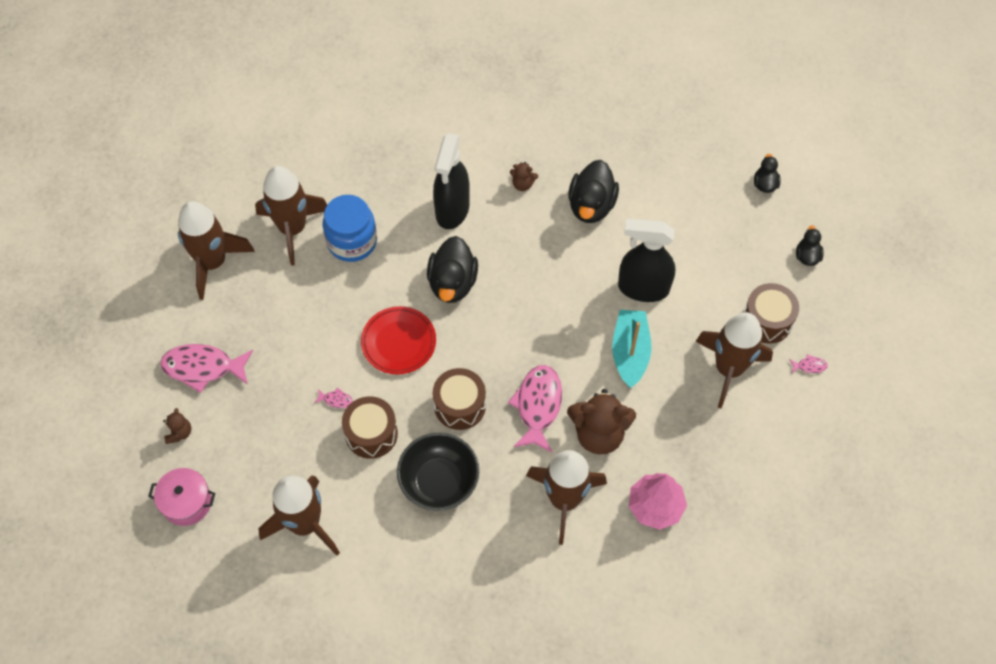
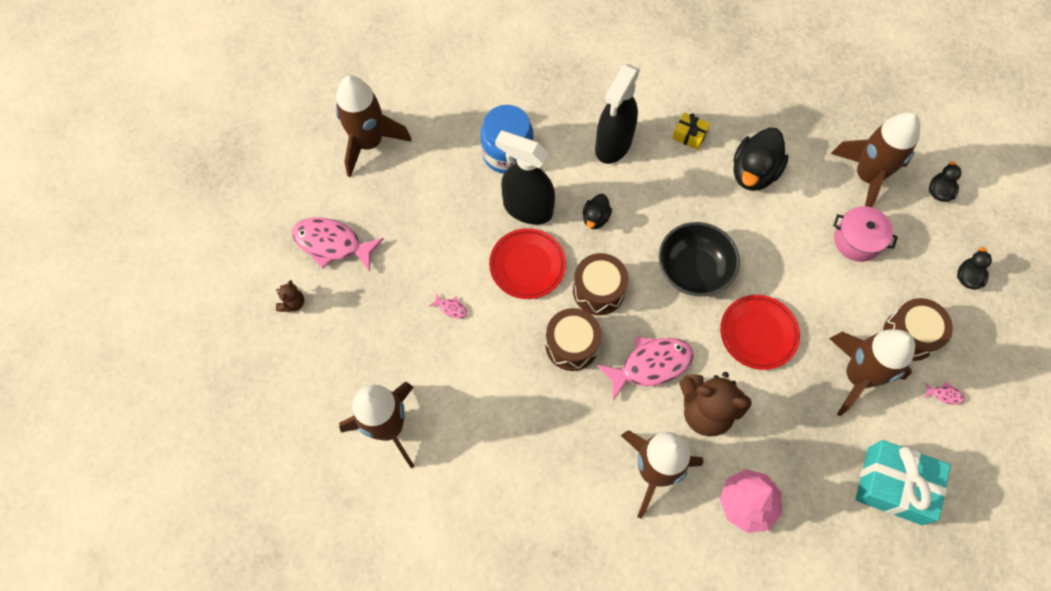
camera: 15 degrees right, 5 degrees up
pink pot [148,468,215,526] -> pink pot moved to [833,206,898,262]
brown rocket [255,166,327,266] -> brown rocket moved to [831,112,920,207]
brown drum [342,396,398,459] -> brown drum moved to [573,253,629,315]
black bowl [397,432,479,511] -> black bowl moved to [659,222,740,296]
black duck [427,236,478,303] -> black duck [583,194,612,229], size x0.54
pink fish [508,365,562,452] -> pink fish turned 45 degrees clockwise [597,337,694,401]
brown teddy bear [510,162,538,191] -> yellow gift [672,112,710,150]
turquoise boat [612,310,652,388] -> red plate [720,295,800,370]
black spray bottle [618,219,675,302] -> black spray bottle moved to [495,131,555,225]
none -> turquoise gift [855,440,951,525]

